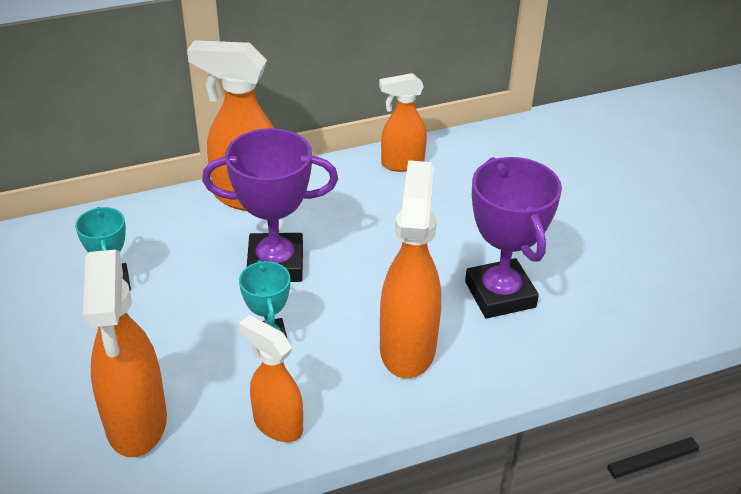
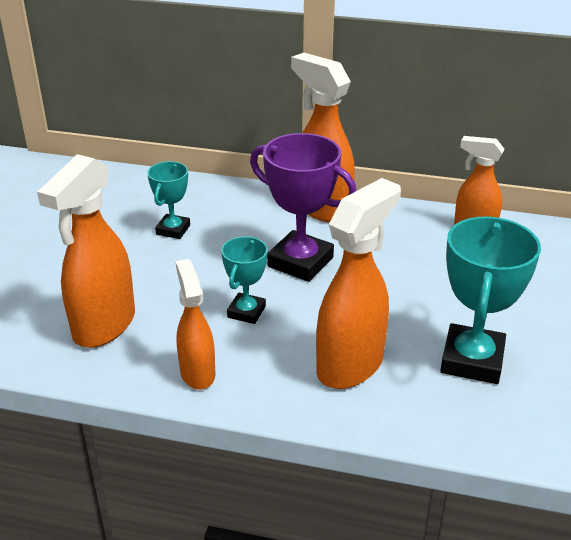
camera: 35 degrees right, 5 degrees down
purple trophy [465,157,562,319] -> turquoise trophy [441,217,541,384]

